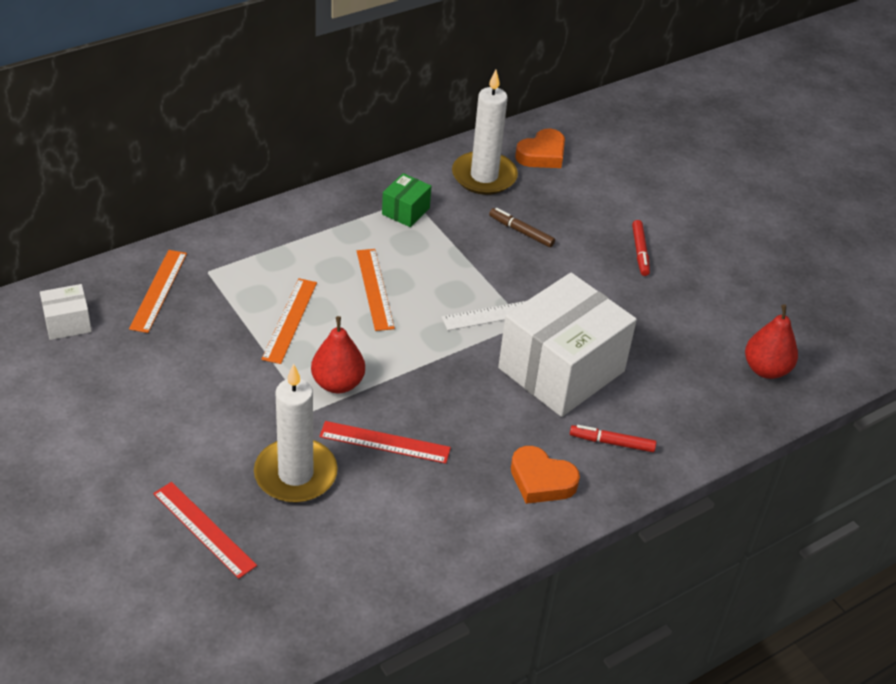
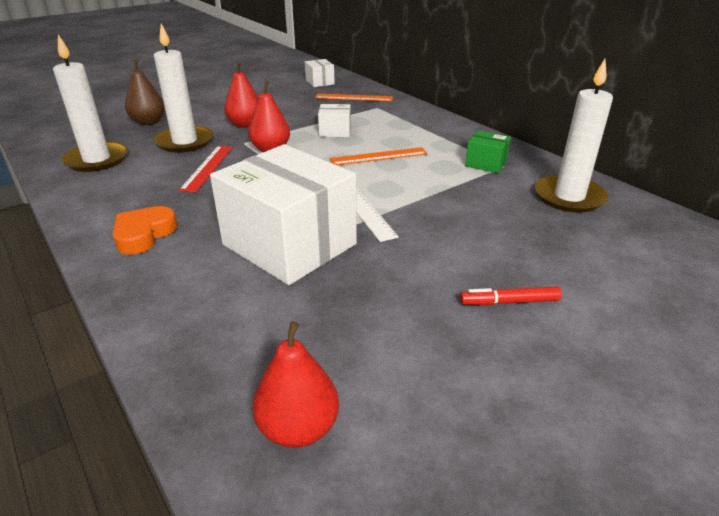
camera: 90 degrees right, 10 degrees down
red ruler [153,482,257,579] -> brown pear [125,59,165,125]
orange ruler [261,278,317,364] -> white box [318,104,351,137]
brown marker [489,208,555,247] -> none
orange heart [515,129,565,168] -> none
red marker [570,425,656,452] -> none
none -> white candle [53,35,128,172]
none -> red pear [224,61,258,128]

